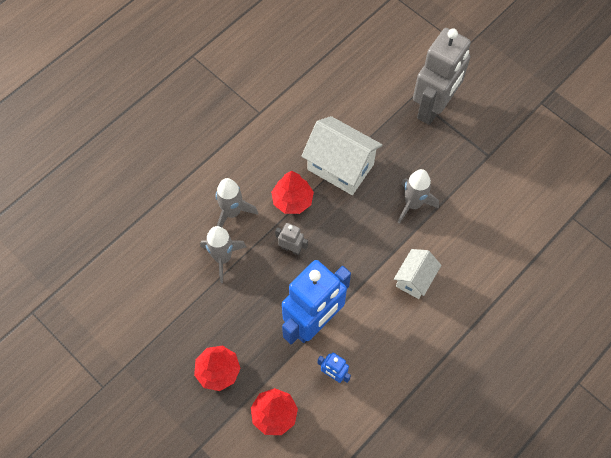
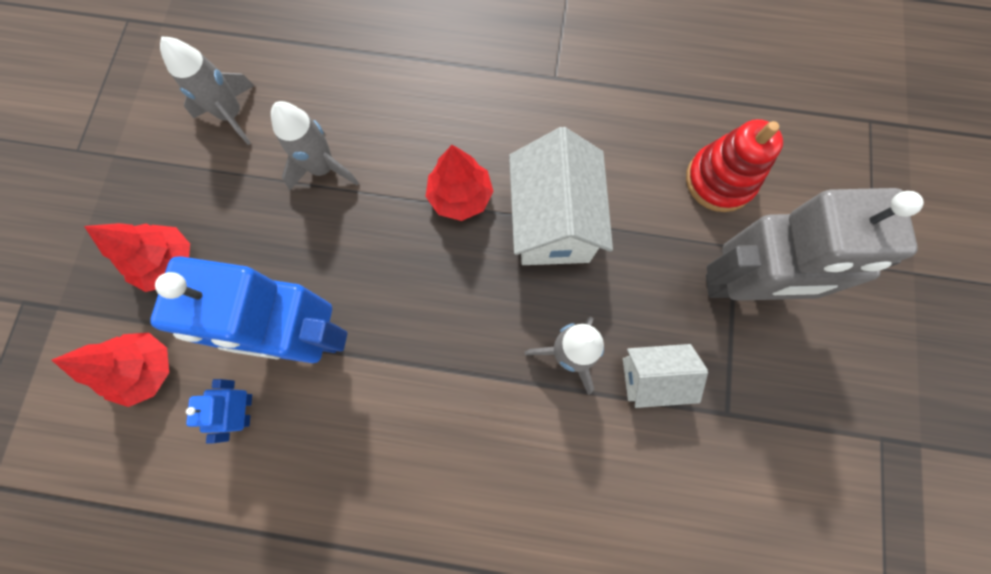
camera: 55 degrees right, 10 degrees up
grey rocket [216,178,258,227] -> grey rocket moved to [160,36,255,145]
grey robot [275,223,308,255] -> none
white house [394,249,441,299] -> white house moved to [623,344,708,408]
none -> red stacking toy [686,119,783,212]

